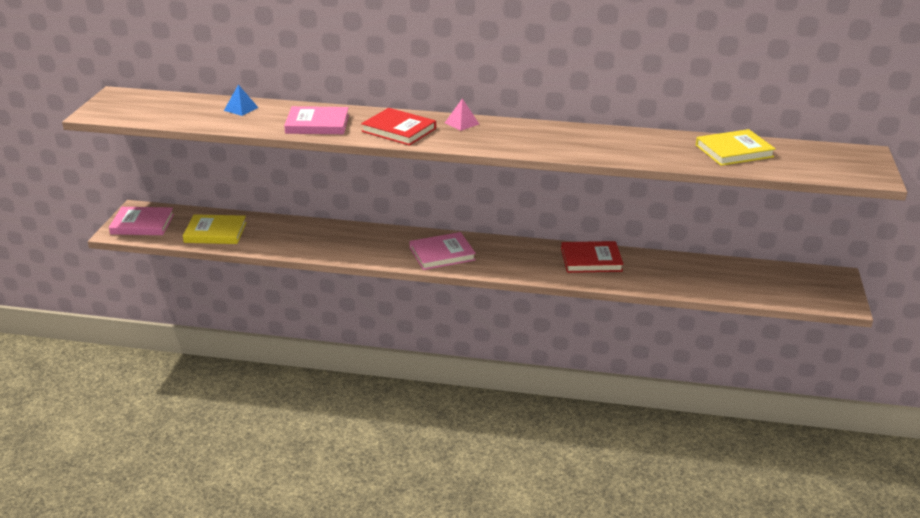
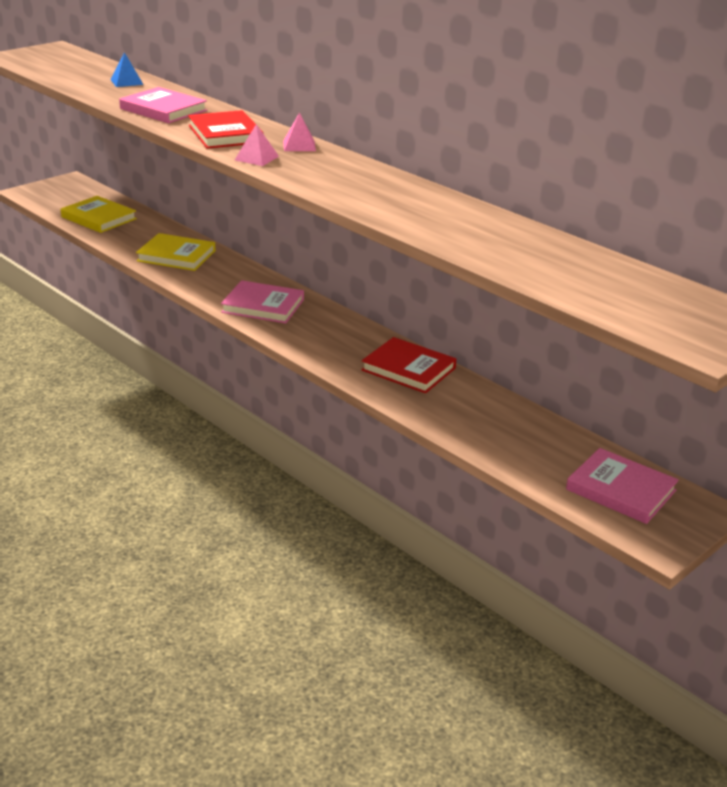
camera: 35 degrees right, 0 degrees up
pink book [109,207,174,235] -> pink book moved to [566,448,679,524]
yellow book [696,129,776,166] -> yellow book moved to [136,233,216,271]
none -> pink pyramid [235,124,279,166]

